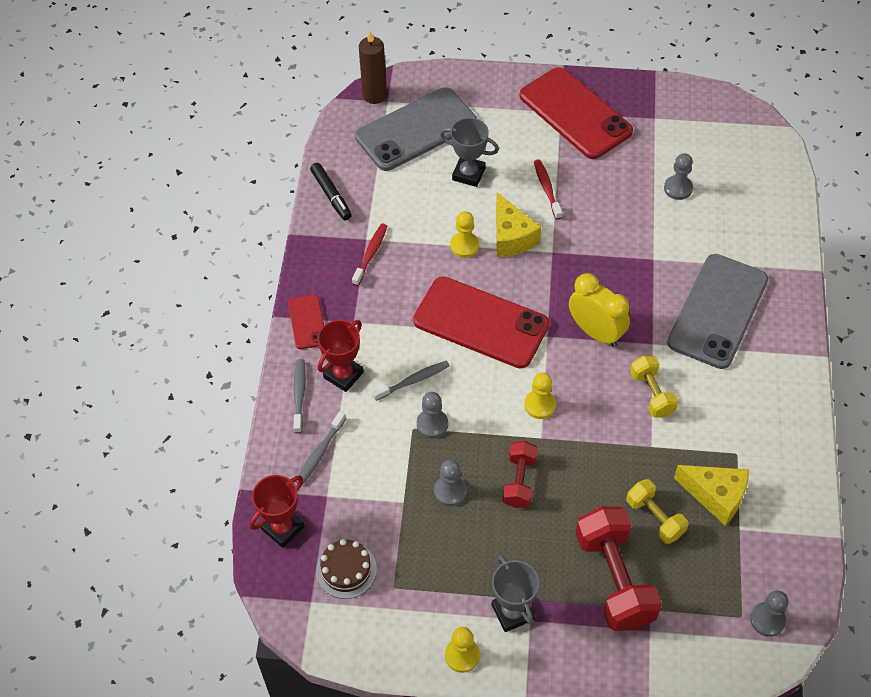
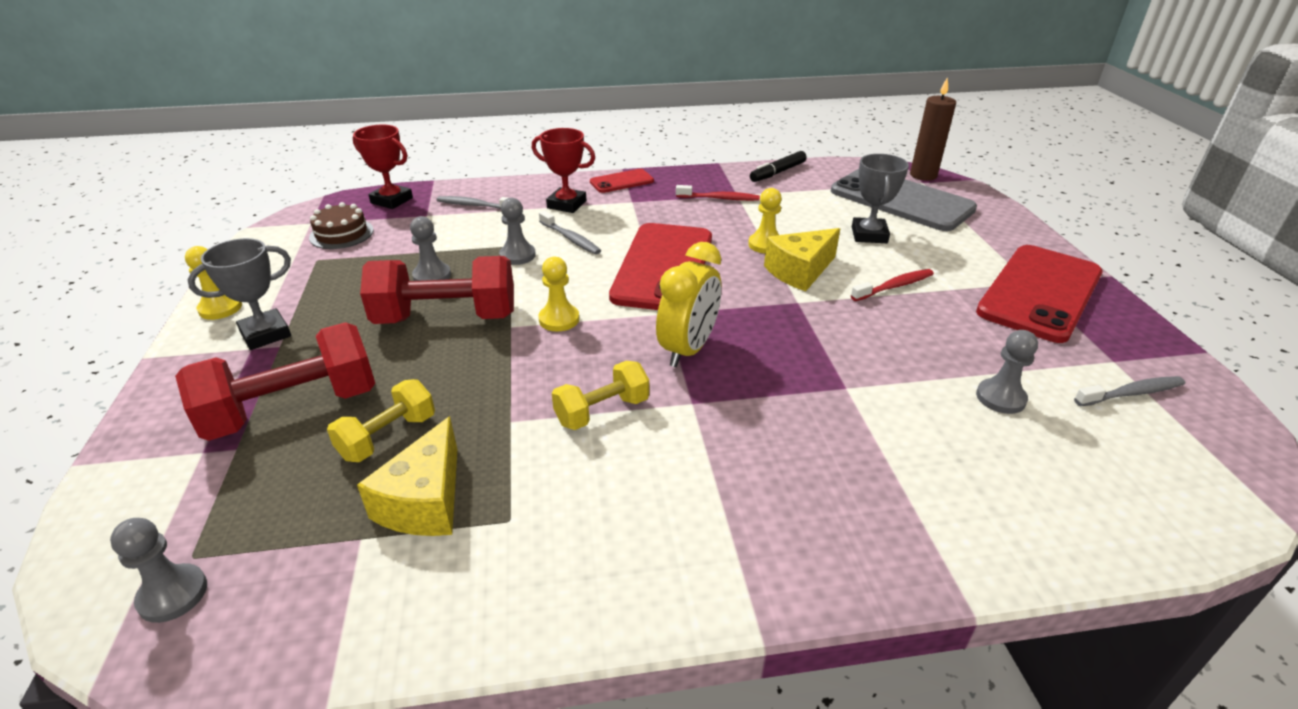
camera: 75 degrees right, 20 degrees down
grey toothbrush [293,359,306,433] -> grey toothbrush moved to [1074,376,1185,406]
red dumbbell [503,441,538,508] -> red dumbbell [360,256,514,324], size x1.76
grey phone [667,254,768,369] -> none

